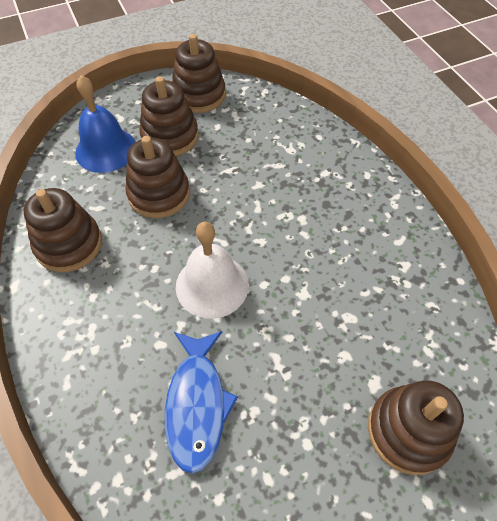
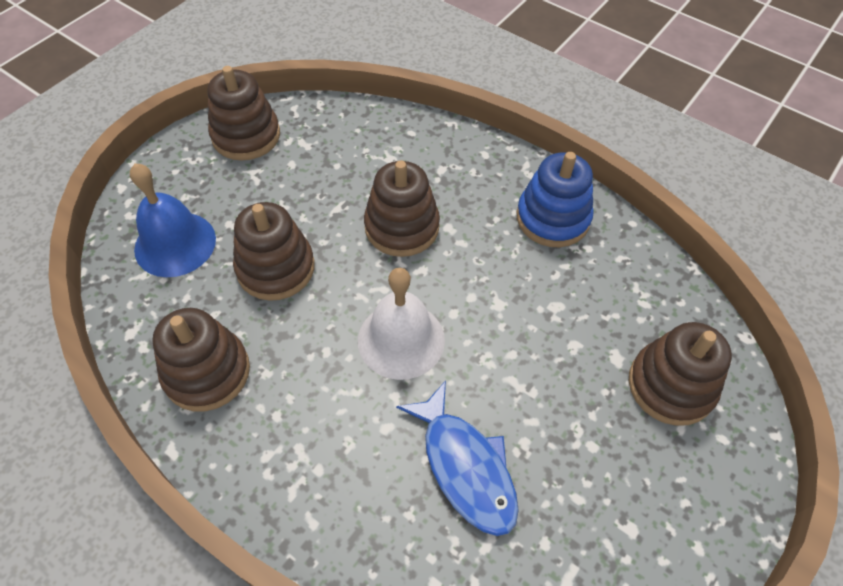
camera: 30 degrees left, 0 degrees up
brown stacking toy [139,76,199,156] -> brown stacking toy moved to [364,160,440,257]
none -> blue stacking toy [517,152,593,247]

